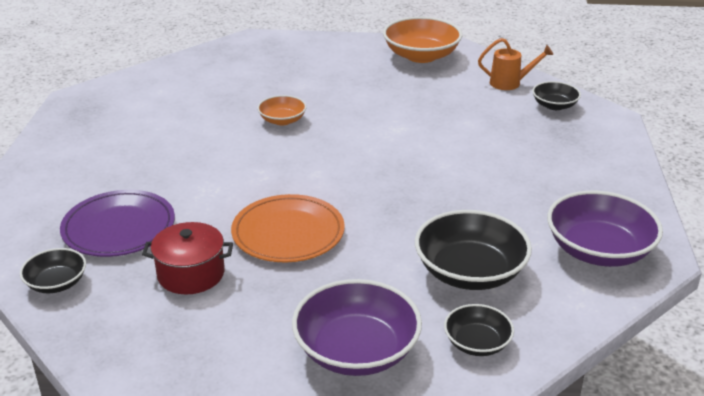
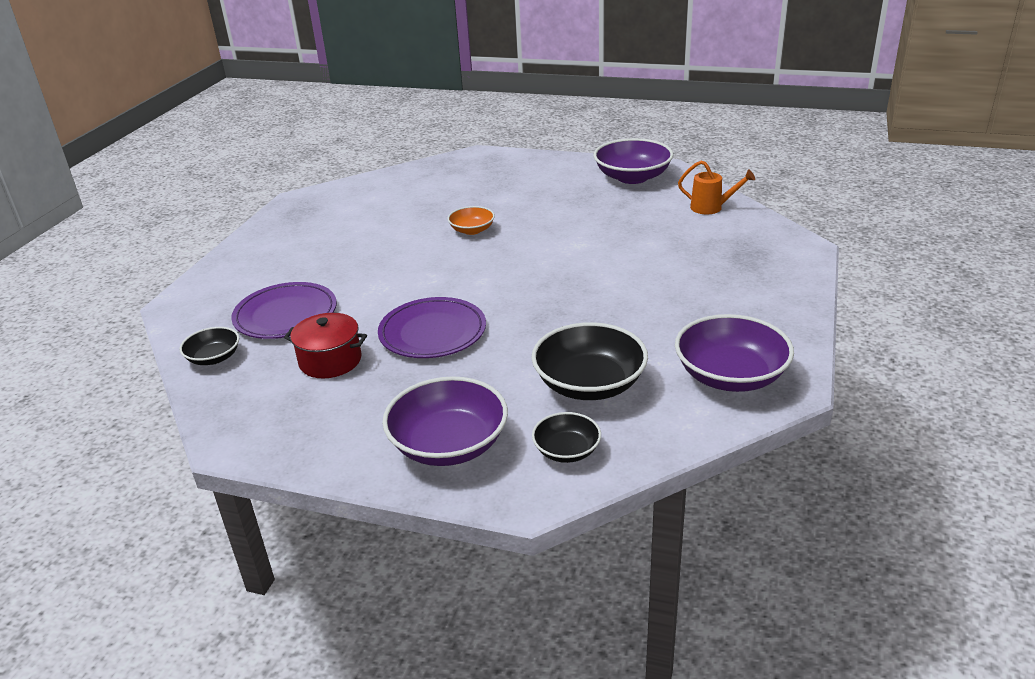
camera: 15 degrees right, 0 degrees up
orange plate [231,194,345,262] -> purple plate [378,297,486,358]
orange bowl [383,17,462,63] -> purple bowl [593,138,674,184]
black bowl [532,81,581,110] -> none

